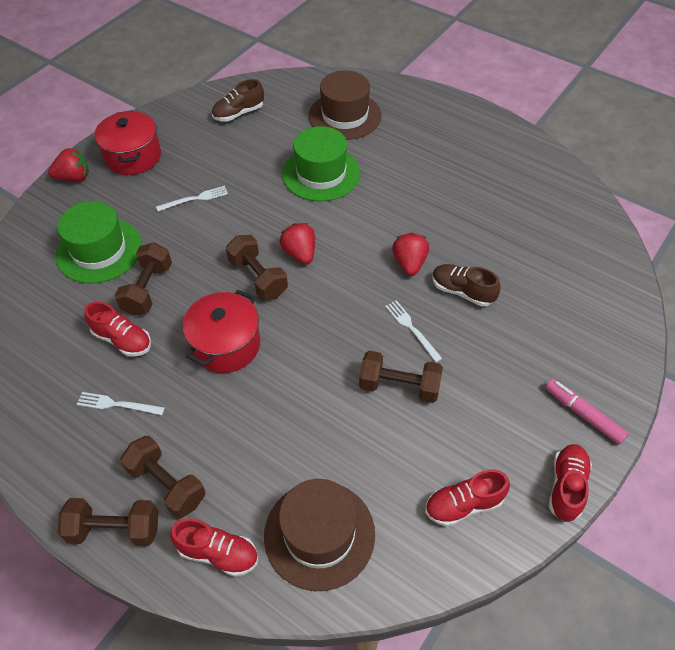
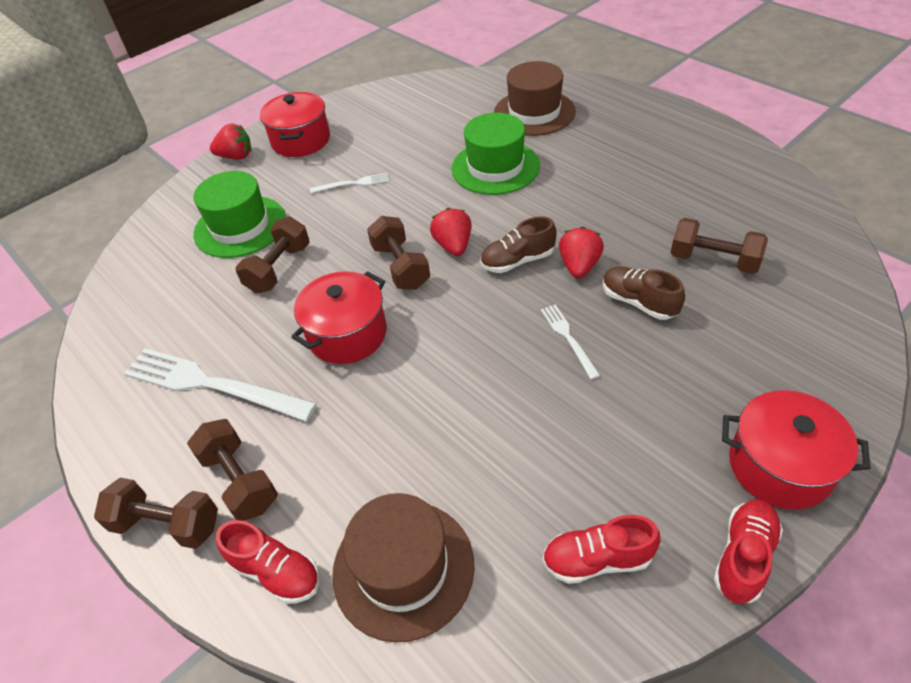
camera: 15 degrees right, 5 degrees down
white fork [77,392,165,415] -> white fork [124,348,317,421], size x2.08
red shoe [84,302,151,357] -> none
brown shoe [212,79,264,122] -> brown shoe moved to [481,216,557,273]
brown dumbbell [359,351,443,403] -> brown dumbbell moved to [670,218,768,274]
pink marker [545,379,629,445] -> red pot [722,390,871,510]

